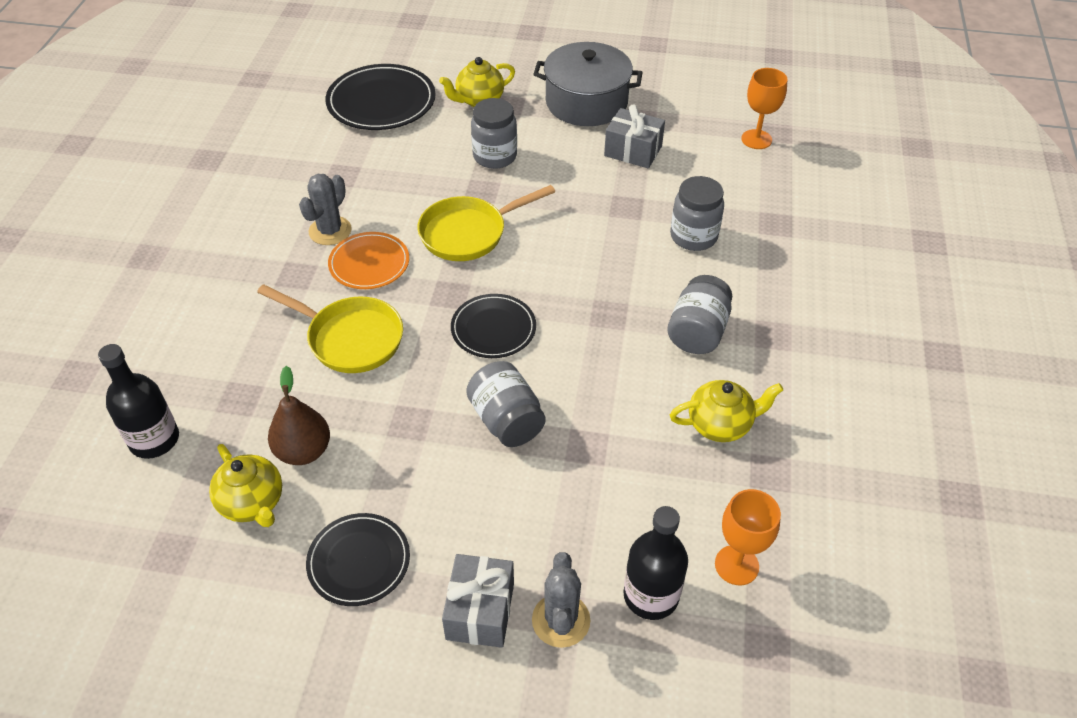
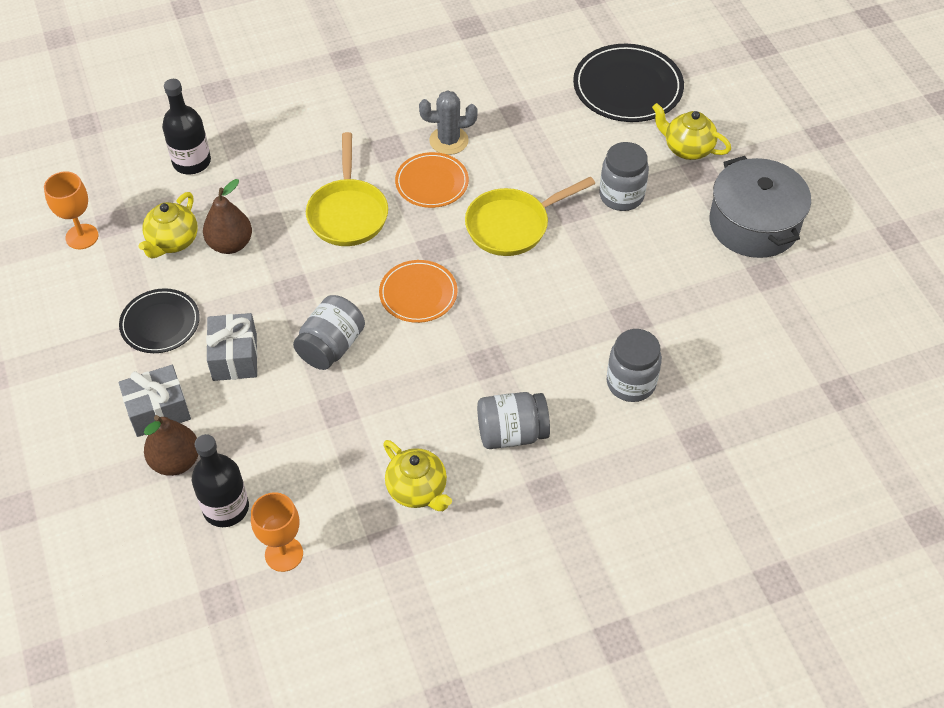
camera: 60 degrees right, 5 degrees up
yellow pan [417,185,555,261] -> yellow pan turned 60 degrees counterclockwise [465,176,595,256]
black plate [451,294,536,358] -> orange plate [379,260,457,323]
grey cactus [532,552,590,648] -> brown pear [144,415,199,476]
grey gift [604,104,665,168] -> grey gift moved to [206,313,258,381]
orange goblet [741,68,787,149] -> orange goblet moved to [44,171,98,249]

